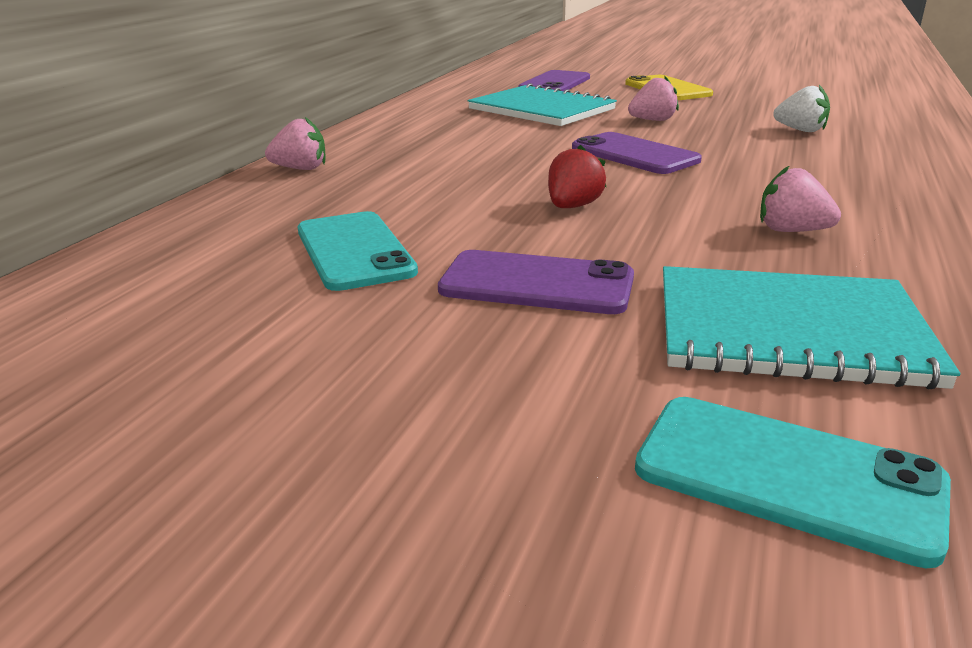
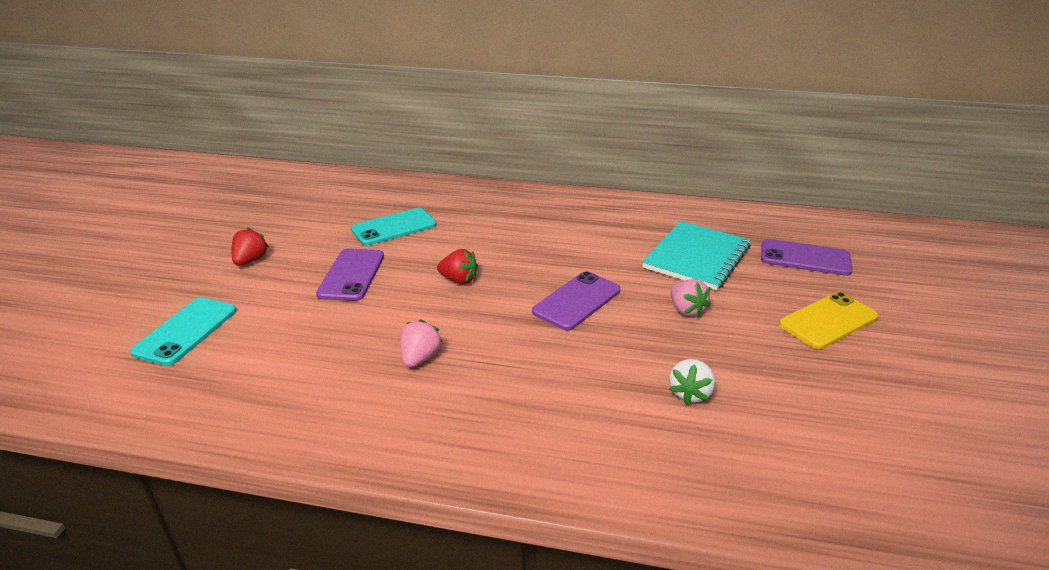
camera: 80 degrees right, 5 degrees up
pink strawberry [265,117,325,170] -> none
turquoise notebook [663,266,961,389] -> none
none -> red strawberry [231,227,269,266]

